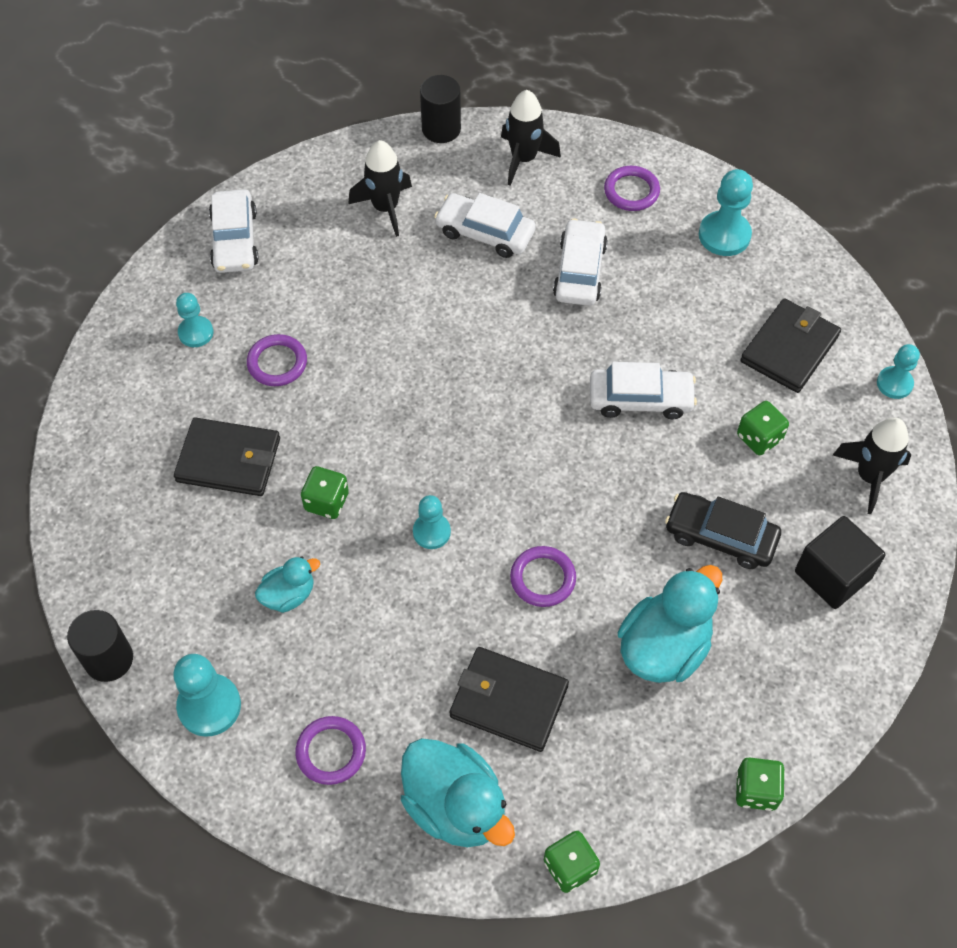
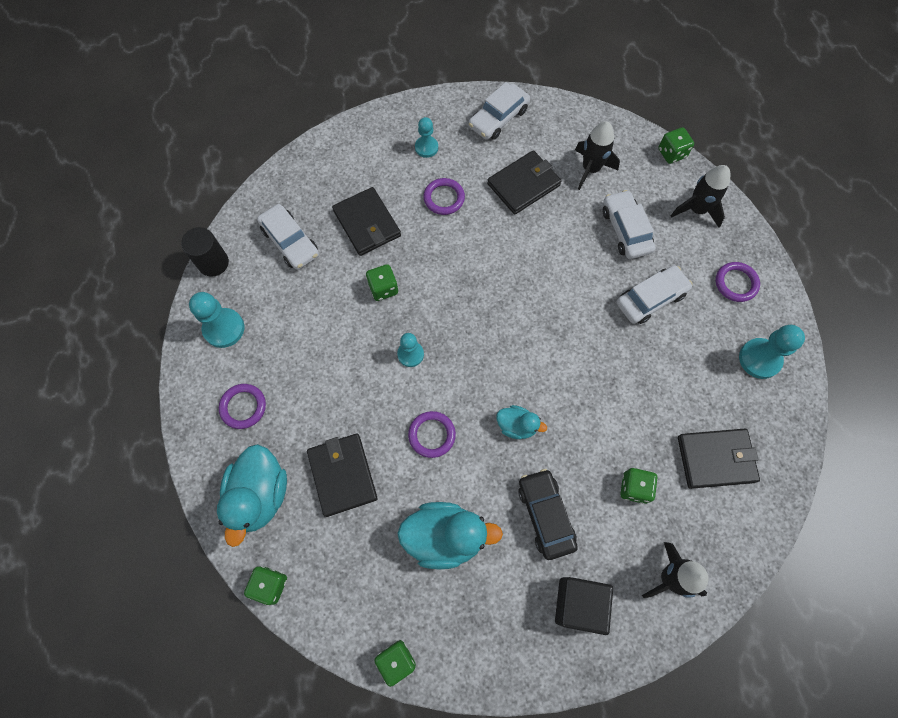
camera: 50 degrees right, 10 degrees up
turquoise duck [255,556,320,613] -> turquoise duck moved to [496,405,547,439]
black cylinder [420,75,461,143] -> green dice [659,127,694,164]
white car [590,362,697,419] -> white car moved to [257,204,319,270]
turquoise pawn [877,344,920,399] -> none
none -> black wallet [487,150,561,214]

